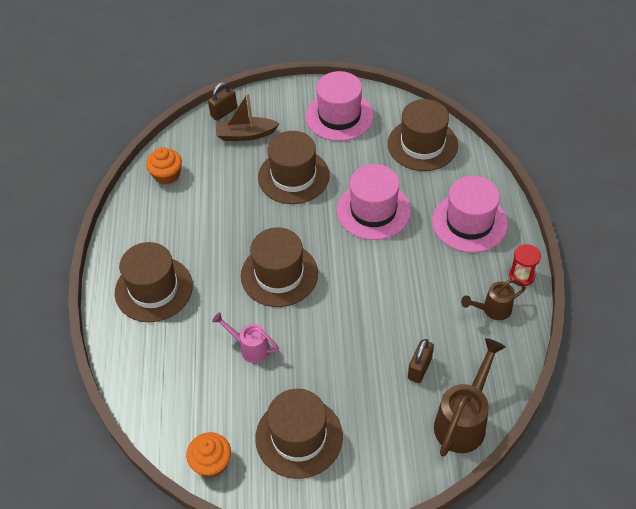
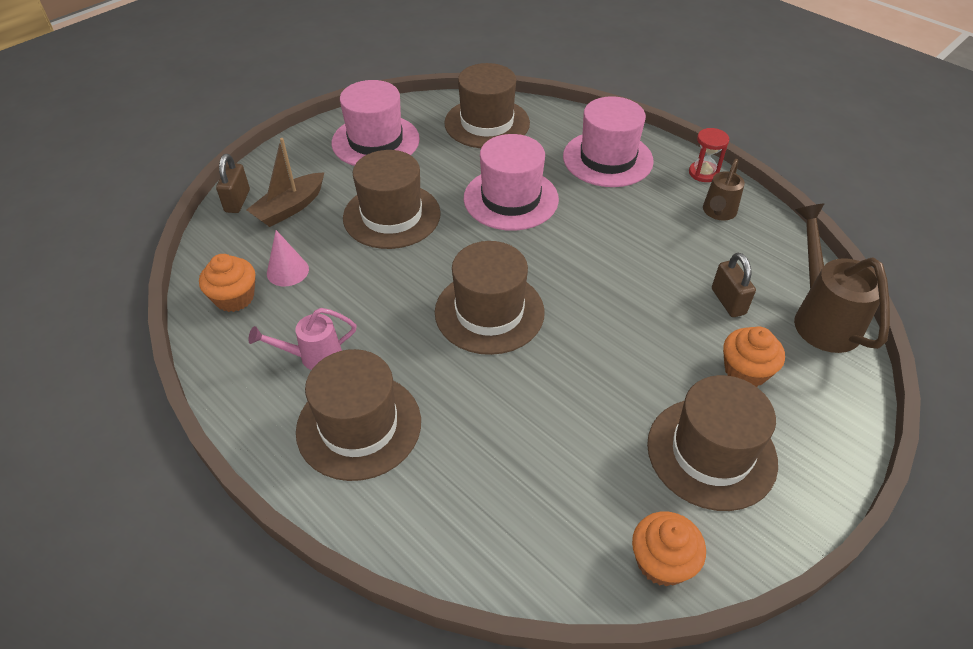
camera: 45 degrees left, 5 degrees down
pink watering can [212,312,279,363] -> pink watering can moved to [248,308,357,370]
none -> pink cone [267,230,309,286]
none -> orange cupcake [723,327,785,387]

